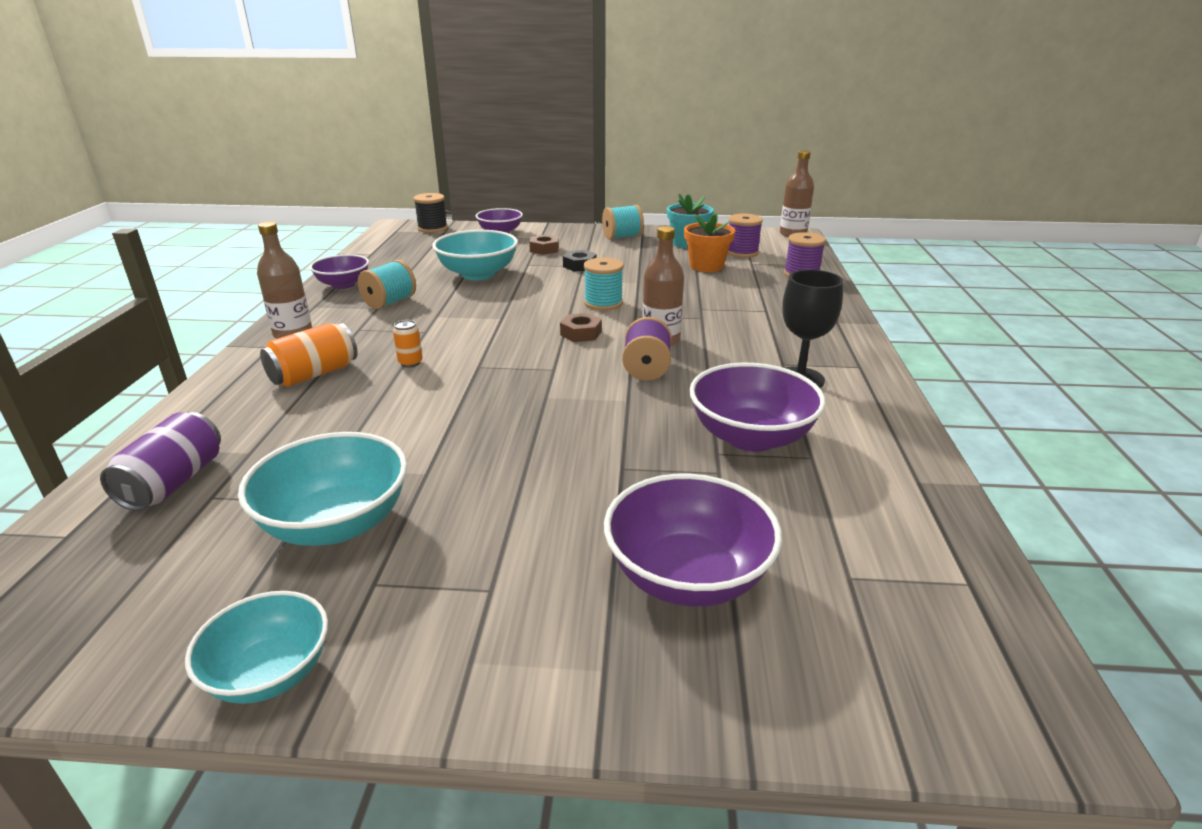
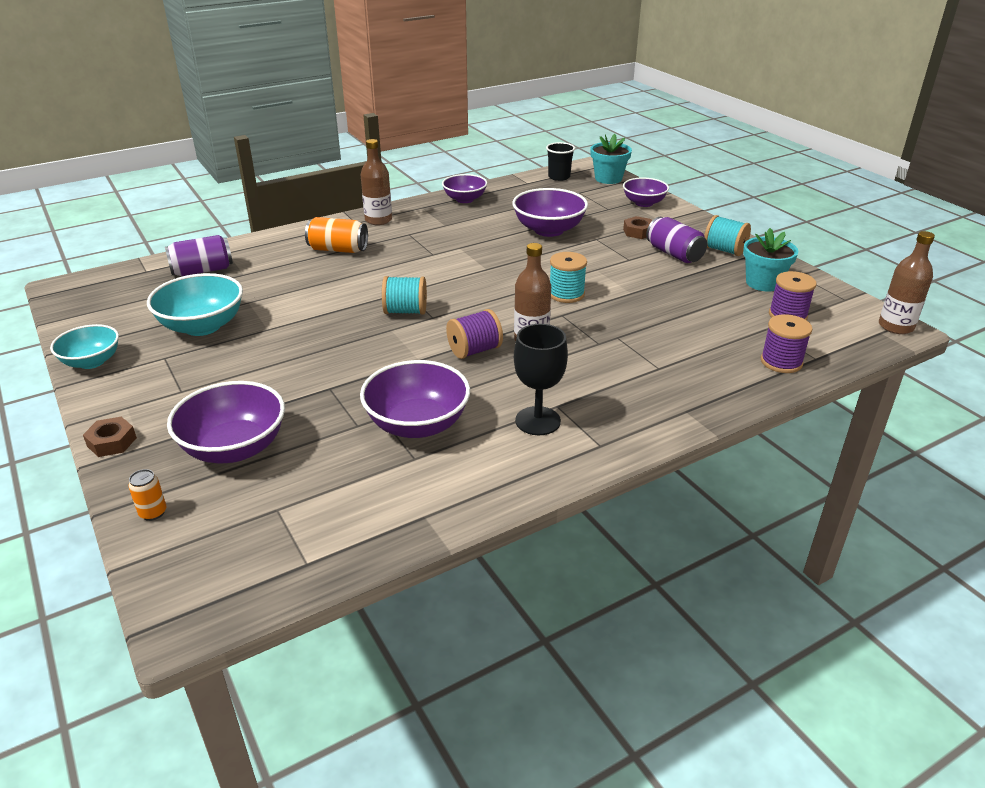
camera: 55 degrees right, 5 degrees up
turquoise spool [358,260,416,309] -> turquoise spool moved to [382,276,427,315]
orange can [393,320,423,368] -> orange can moved to [128,469,166,521]
black spool [414,193,448,233] -> turquoise flower pot [590,134,632,184]
turquoise bowl [432,230,518,280] -> purple bowl [512,188,588,237]
brown nut [560,313,602,342] -> brown nut moved to [83,417,137,457]
black nut [563,250,597,271] -> none
orange flower pot [684,212,735,272] -> none
none -> black cup [546,142,575,181]
none -> purple can [646,217,707,263]

